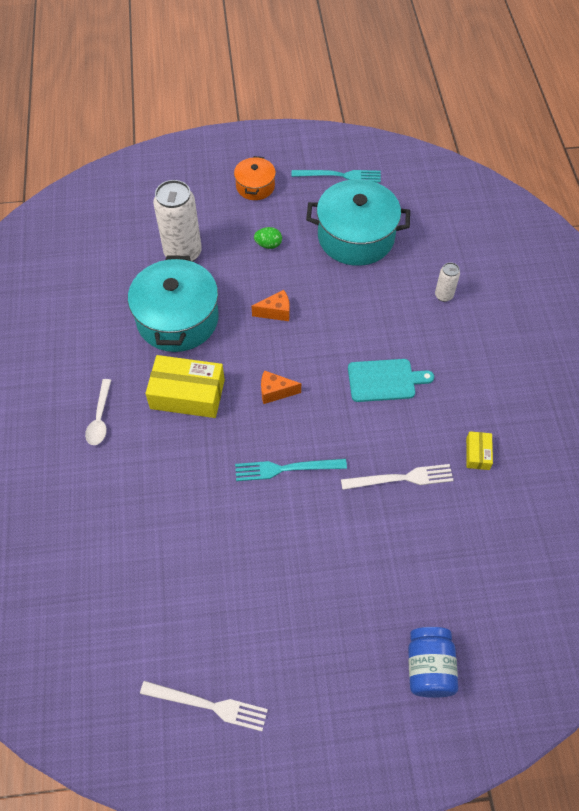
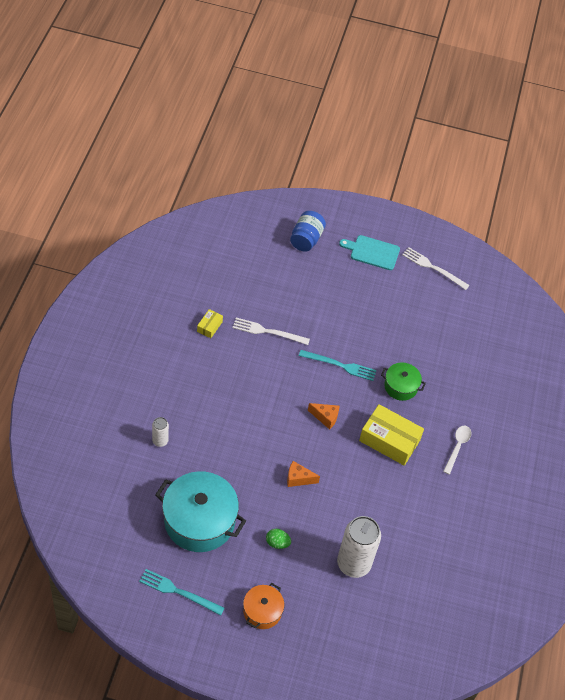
camera: 165 degrees left, 5 degrees down
turquoise pot [128,255,219,352] -> none
turquoise cutting board [348,359,434,402] -> turquoise cutting board moved to [339,235,400,270]
none -> green pot [381,362,426,401]

